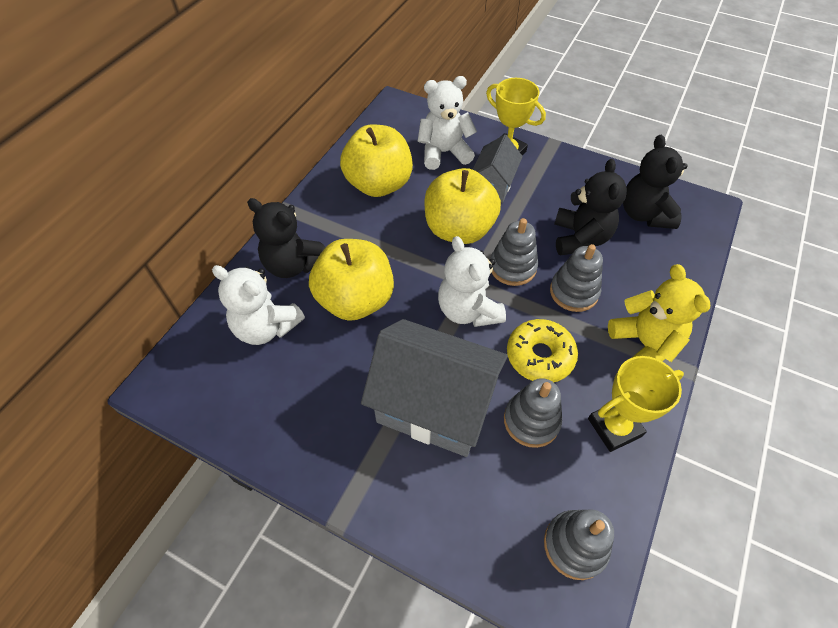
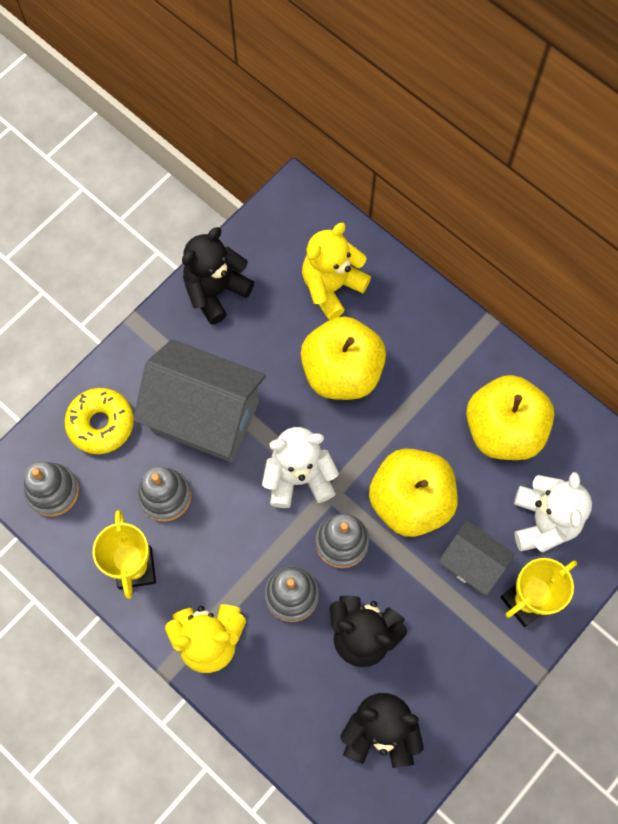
camera: 105 degrees right, 15 degrees up
white teddy bear [212,265,305,345] -> yellow teddy bear [302,223,371,320]
black teddy bear [247,198,326,278] -> black teddy bear moved to [182,227,254,325]
grey house [361,319,508,457] -> grey house turned 75 degrees clockwise [133,339,266,462]
yellow donut [507,319,578,382] -> yellow donut moved to [64,388,134,454]

